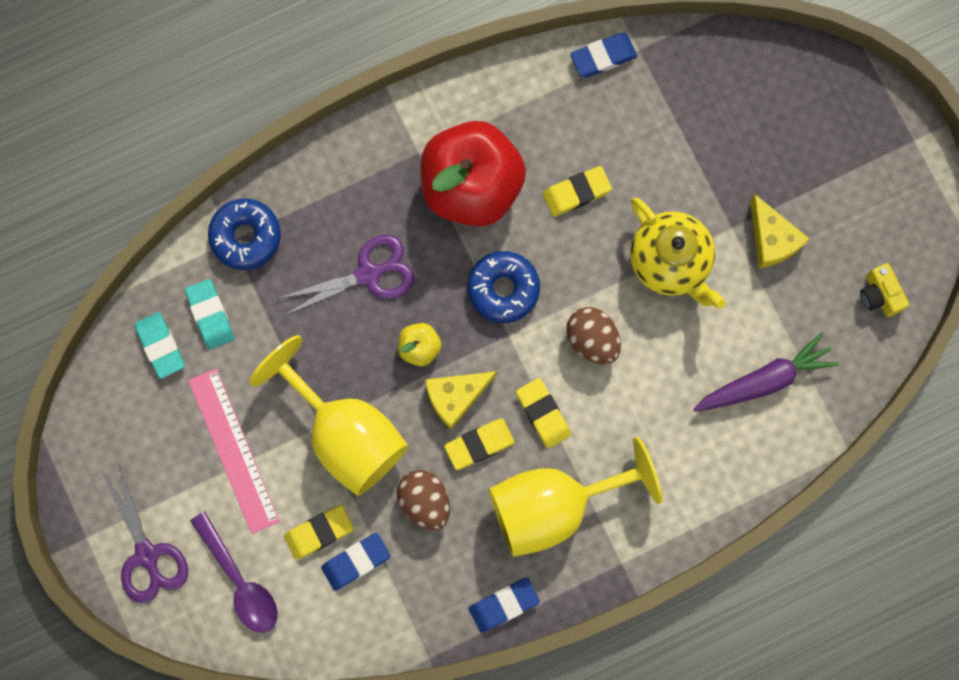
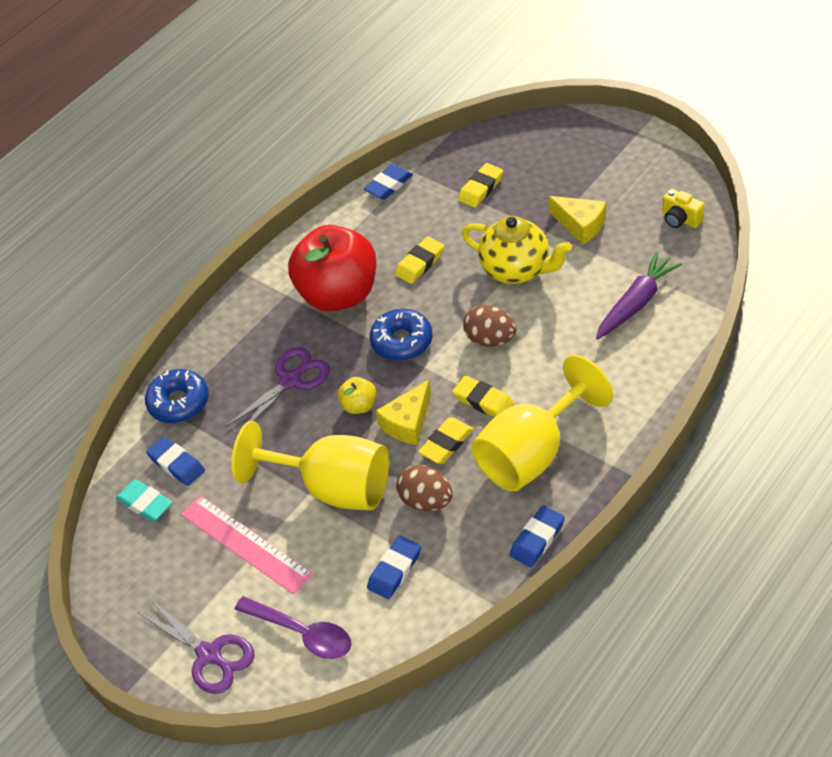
camera: 20 degrees left, 30 degrees down
turquoise eraser [185,279,234,349] -> blue eraser [146,436,205,486]
yellow eraser [284,505,354,560] -> yellow eraser moved to [458,163,503,208]

